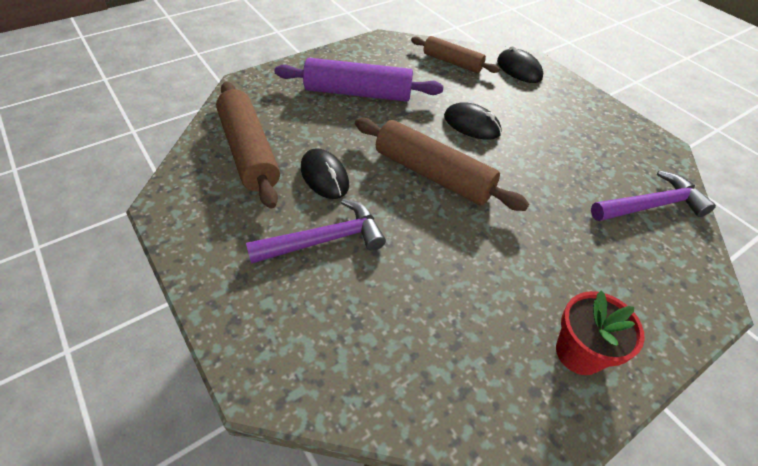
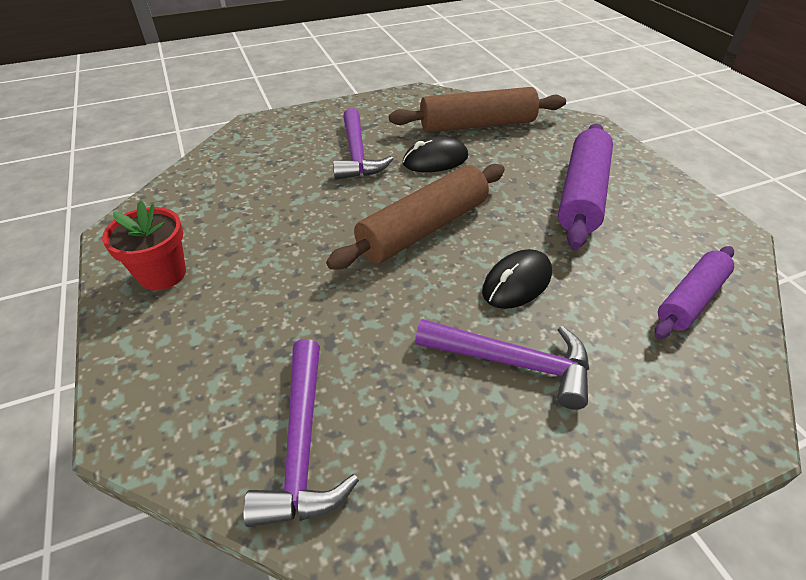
camera: 105 degrees right, 5 degrees down
brown rolling pin [411,36,500,73] -> purple rolling pin [655,246,734,339]
black mouse [497,46,543,83] -> none
none -> purple hammer [415,319,589,410]

